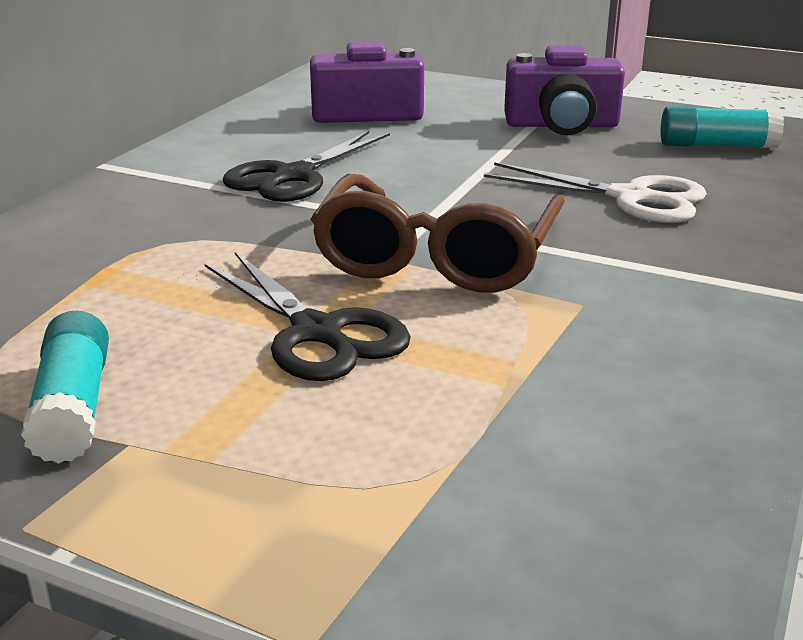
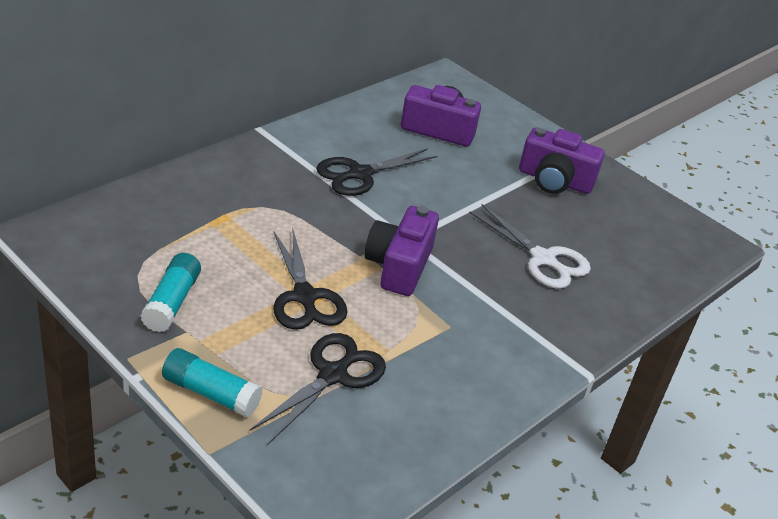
camera: 15 degrees right, 10 degrees up
brown glasses [311,174,565,292] -> purple camera [365,206,439,296]
turquoise glue stick [661,106,784,148] -> turquoise glue stick moved to [162,348,263,417]
none -> black scissors [250,333,386,444]

